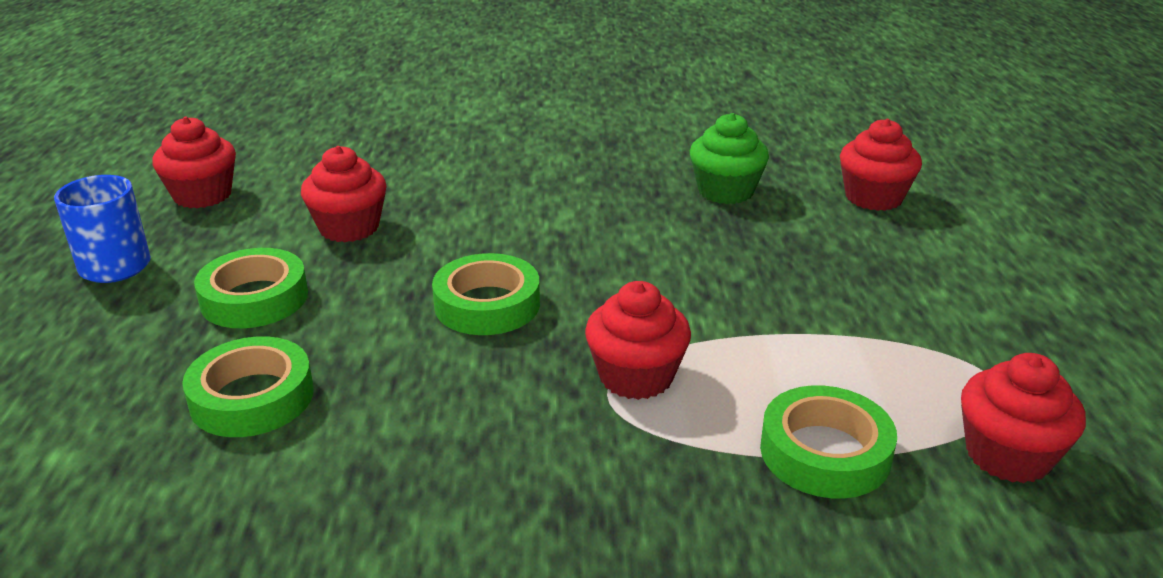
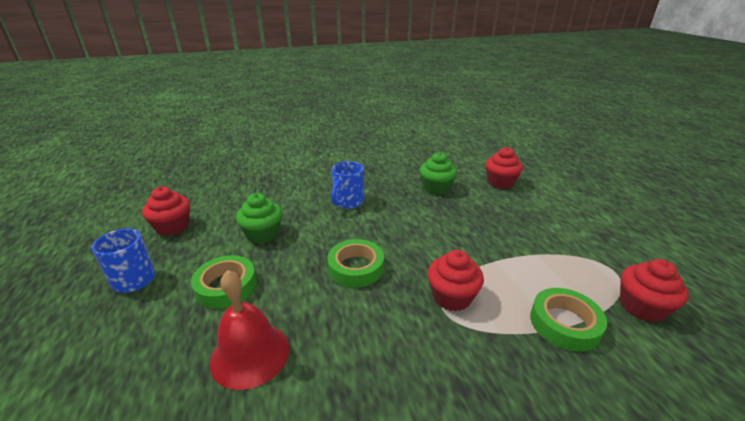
camera: 15 degrees left, 0 degrees up
green tape [182,336,314,437] -> red bell [209,270,289,390]
red cupcake [301,146,387,242] -> green cupcake [236,193,282,244]
none -> blue mug [331,161,364,209]

